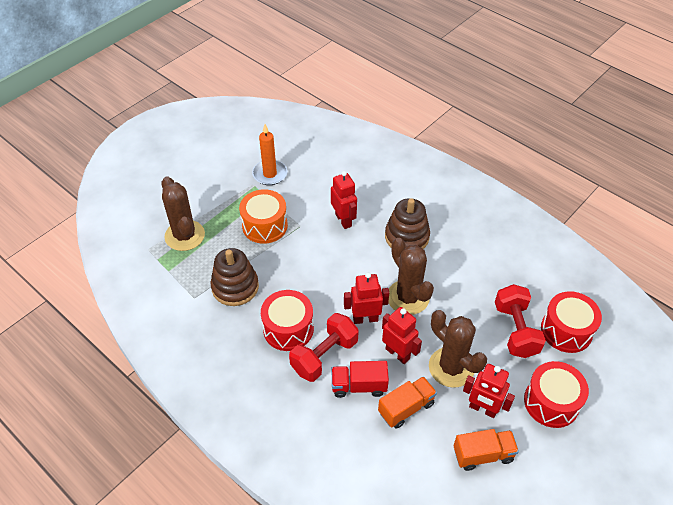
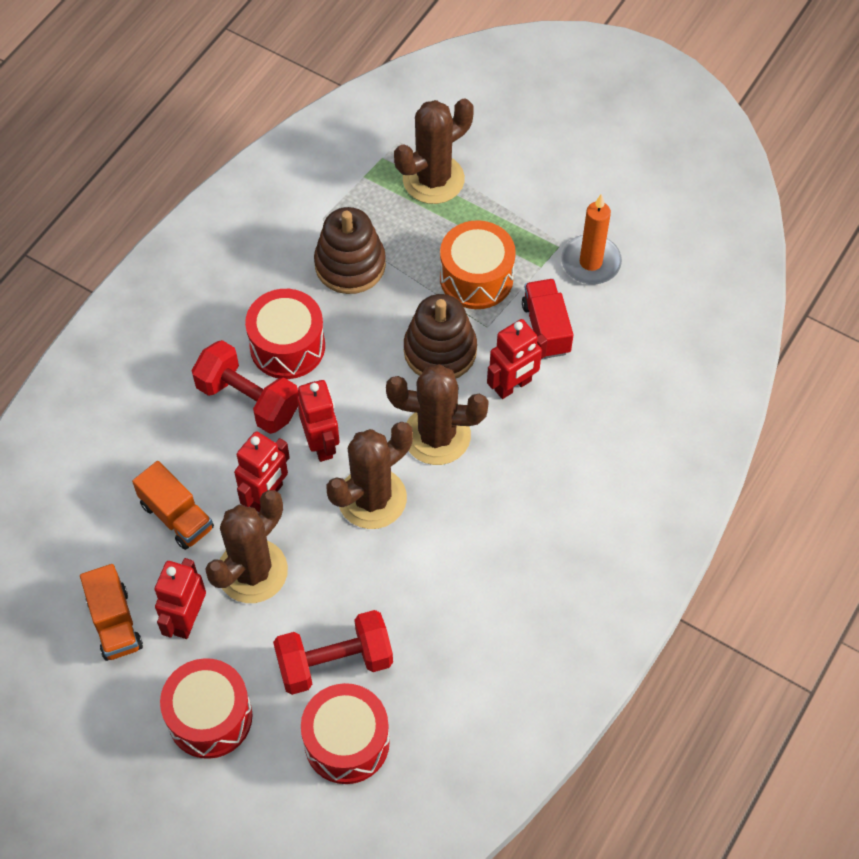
camera: 80 degrees right, 10 degrees up
red truck [331,361,389,398] -> red truck moved to [522,279,574,359]
brown stacking toy [385,198,430,249] -> brown stacking toy moved to [404,294,477,379]
none -> brown cactus [386,364,489,465]

